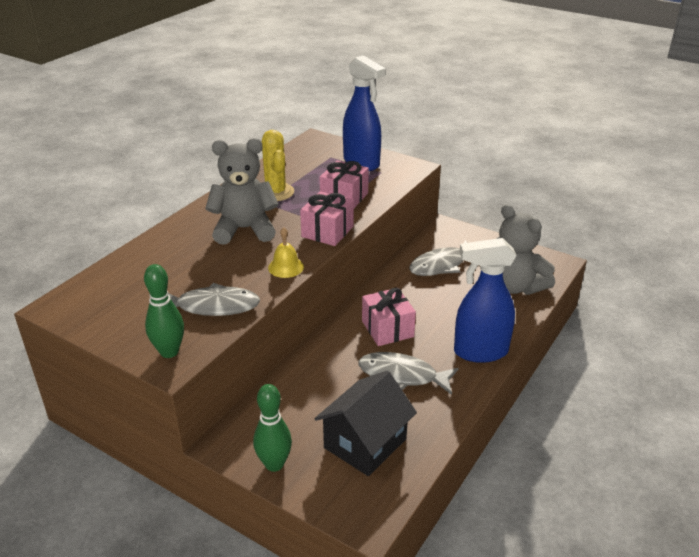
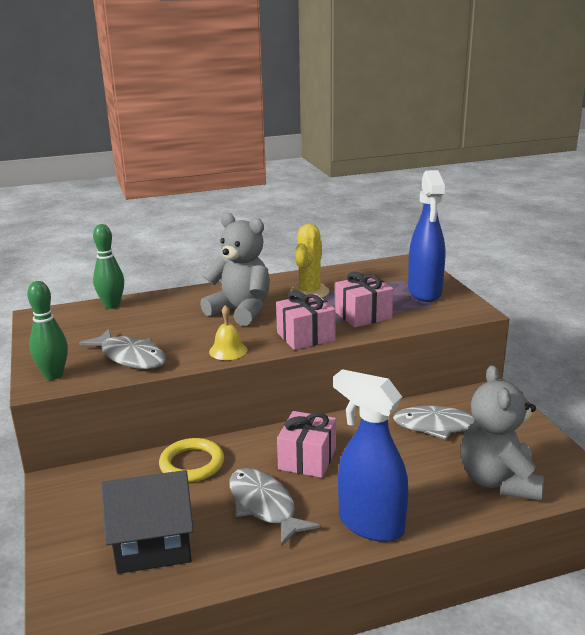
camera: 40 degrees right, 10 degrees down
green bowling pin [253,384,292,472] -> green bowling pin moved to [93,224,124,309]
none -> yellow ring [159,438,224,482]

